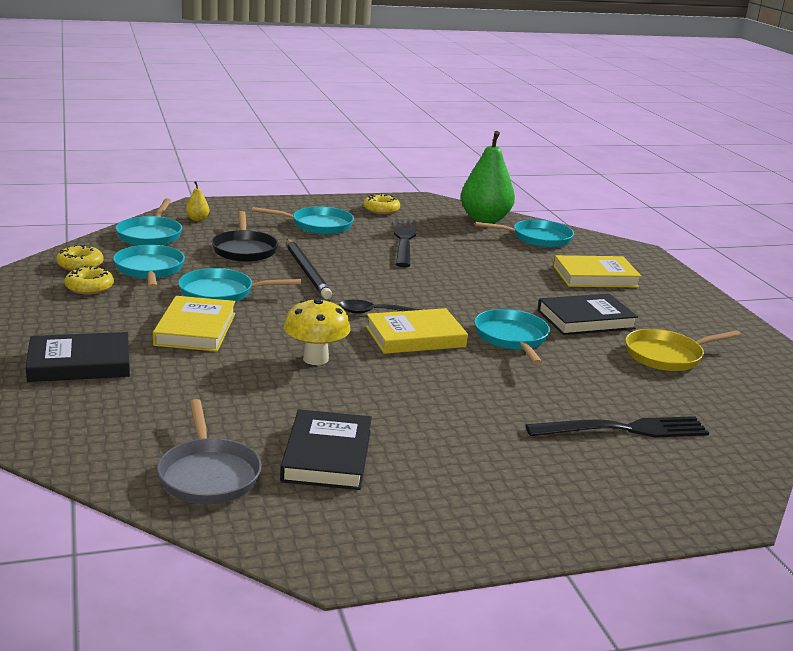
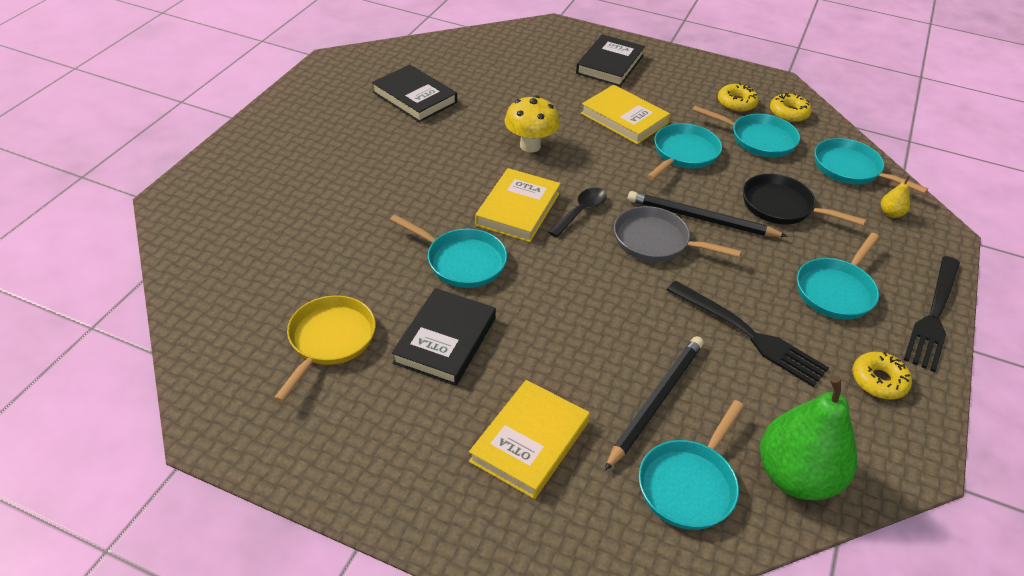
camera: 130 degrees right, 20 degrees up
grey pan [157,399,262,504] -> grey pan moved to [614,206,741,262]
black fork [525,416,709,438] -> black fork moved to [904,256,960,372]
none -> black pencil [605,336,703,471]

